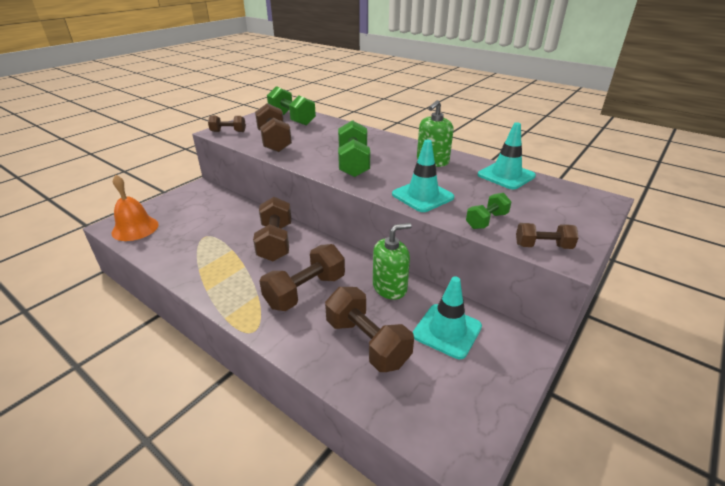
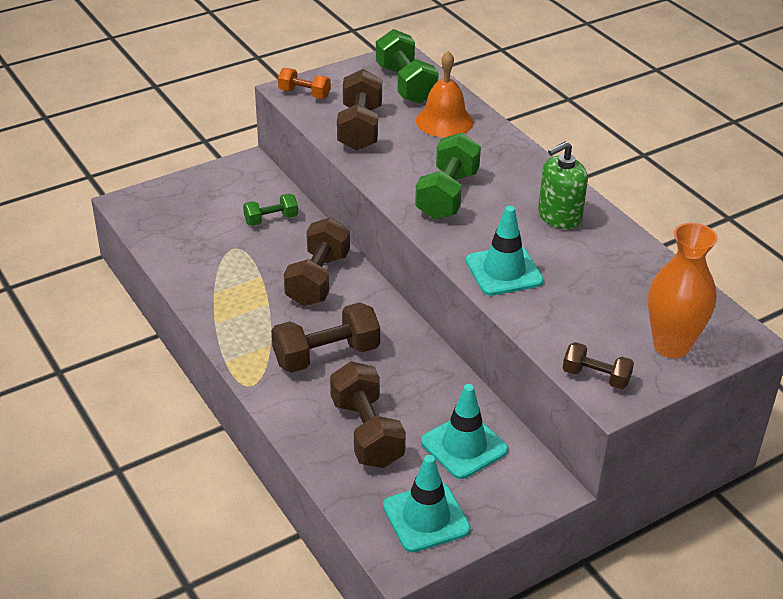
camera: 20 degrees right, 5 degrees up
orange bell [112,175,159,241] -> orange bell moved to [416,51,474,137]
brown dumbbell [208,115,246,132] -> orange dumbbell [278,68,331,99]
green soap dispenser [373,223,412,300] -> none
green dumbbell [466,193,511,229] -> green dumbbell moved to [243,194,298,226]
turquoise traffic cone [478,122,536,189] -> turquoise traffic cone moved to [383,455,471,553]
none -> orange vase [648,223,718,358]

